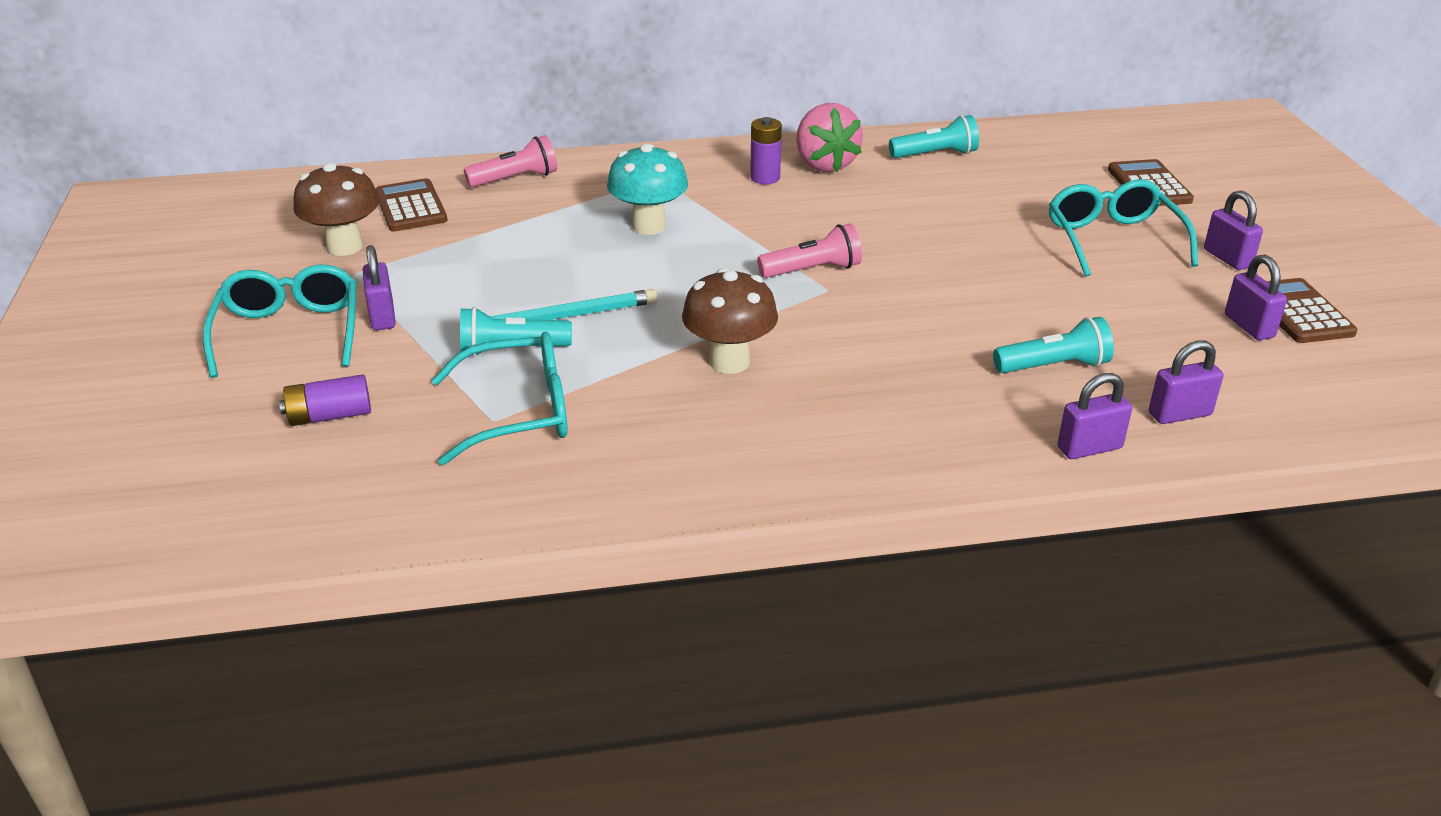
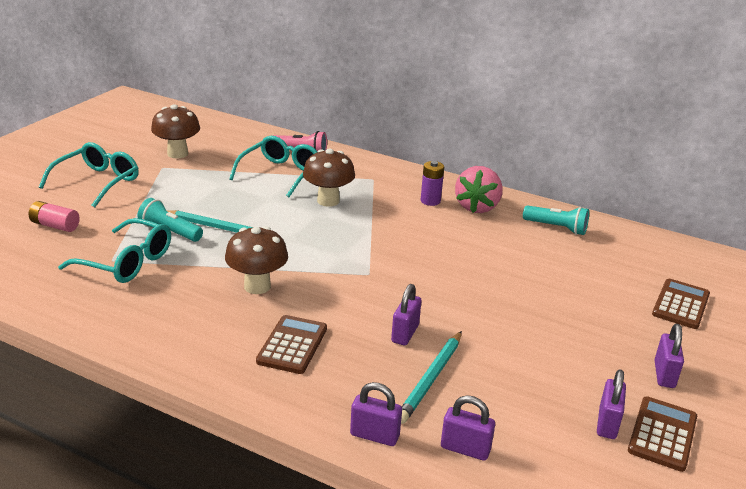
camera: 35 degrees right, 5 degrees down
purple battery [279,374,371,426] -> pink battery [29,201,80,232]
purple padlock [363,245,396,330] -> purple padlock moved to [391,284,422,345]
brown calculator [375,178,448,232] -> brown calculator moved to [256,315,327,374]
turquoise mushroom [607,144,688,235] -> brown mushroom [303,149,355,207]
pink flashlight [757,223,862,278] -> none
turquoise flashlight [993,317,1114,373] -> turquoise pencil [401,331,462,424]
turquoise glasses [1049,179,1198,277] -> turquoise glasses moved to [229,136,317,197]

